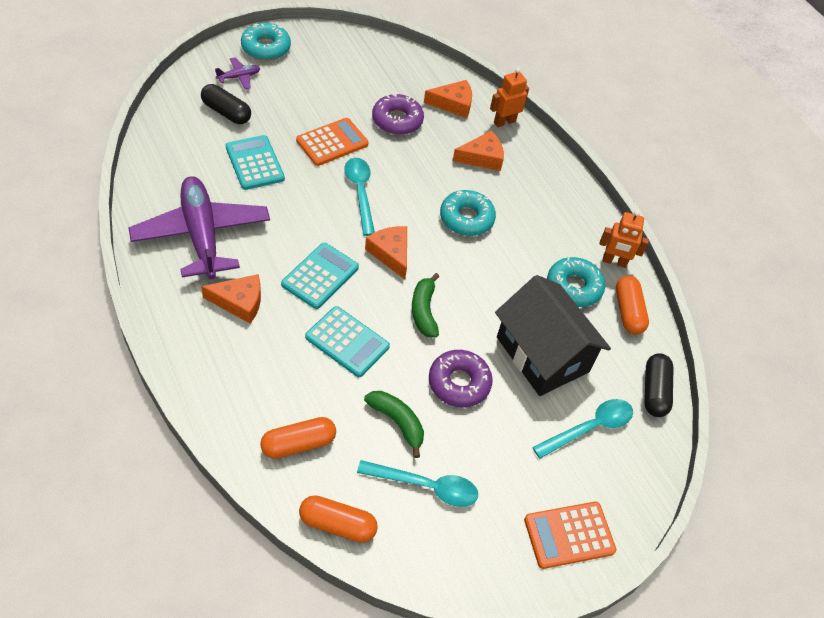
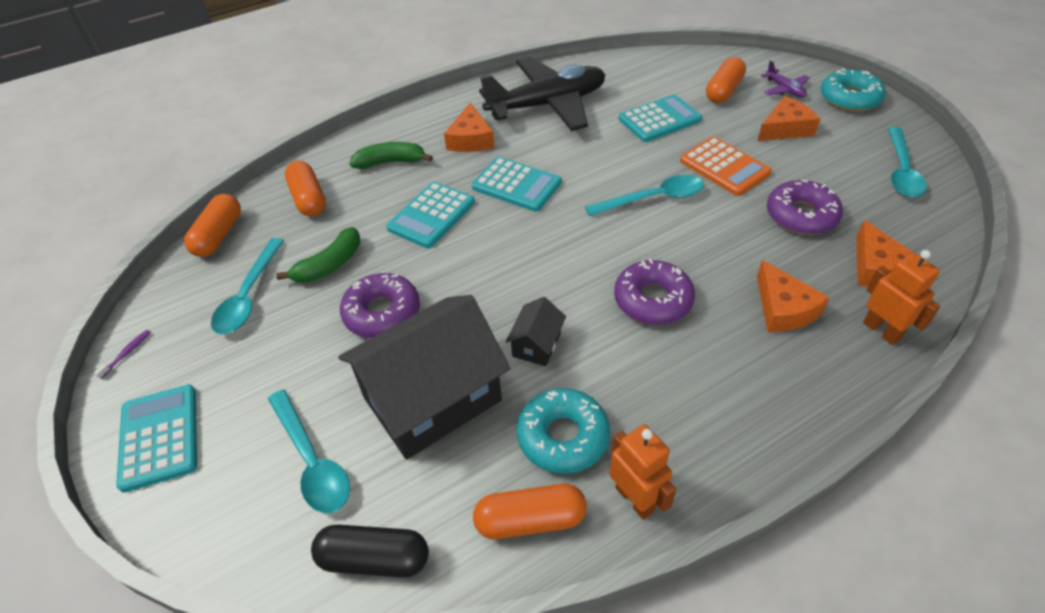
camera: 95 degrees right, 5 degrees down
purple plane [128,176,270,279] -> black plane [479,57,605,131]
black capsule [201,84,251,124] -> orange capsule [706,57,746,103]
orange cheese [365,226,407,279] -> orange cheese moved to [757,96,820,141]
green banana [412,273,439,338] -> green banana moved to [350,142,433,169]
turquoise donut [440,190,496,236] -> purple donut [614,259,695,325]
orange calculator [524,502,616,569] -> turquoise calculator [116,384,197,493]
orange robot [599,210,649,268] -> orange robot turned 135 degrees clockwise [609,425,676,520]
none -> purple toothbrush [94,330,151,379]
none -> black house [505,297,566,366]
none -> turquoise spoon [888,127,926,197]

